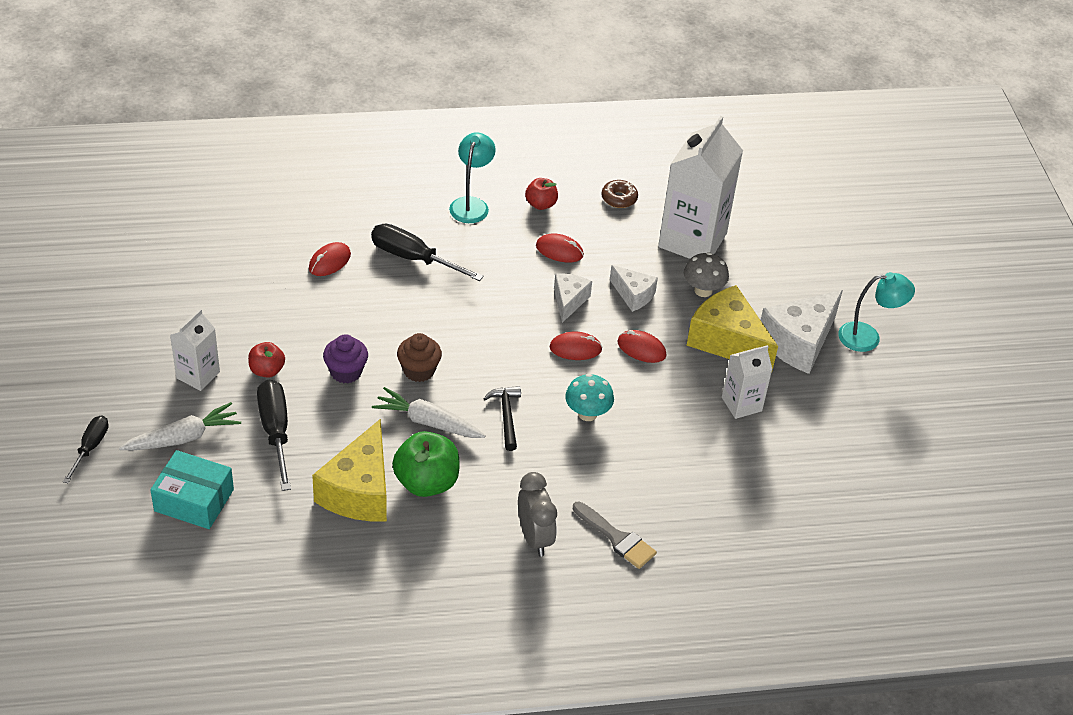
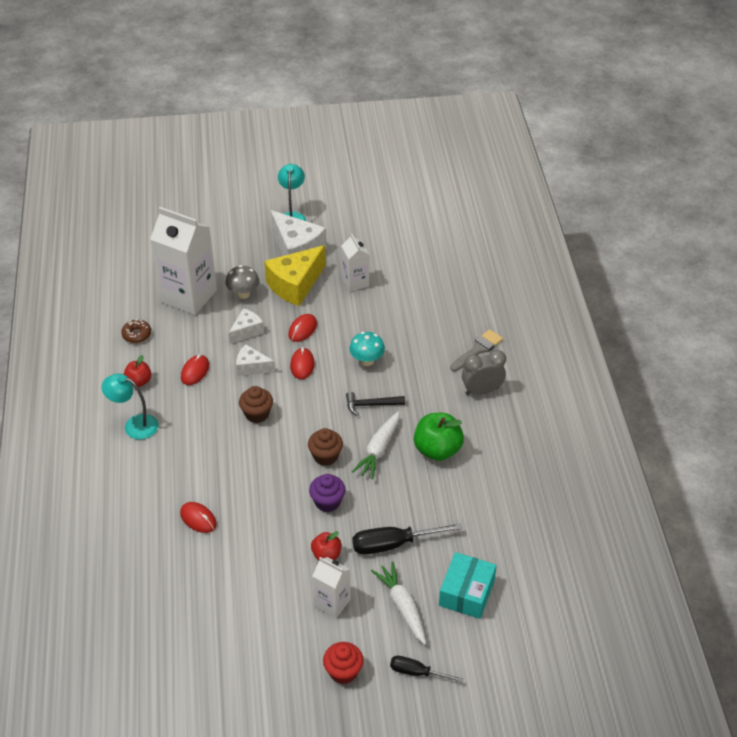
camera: 85 degrees left, 0 degrees up
yellow cheese [312,419,387,522] -> none
black screwdriver [371,224,484,281] -> none
none -> brown cupcake [239,386,273,423]
none -> red cupcake [323,642,364,684]

